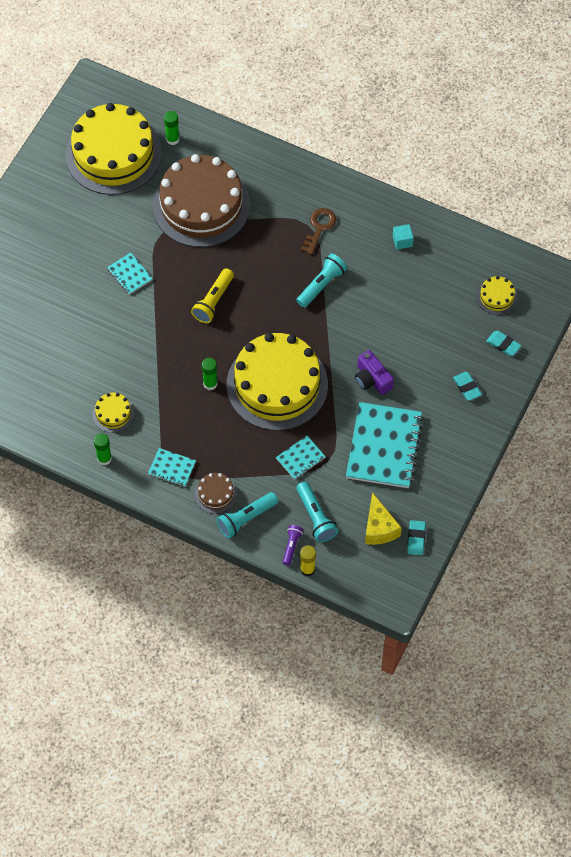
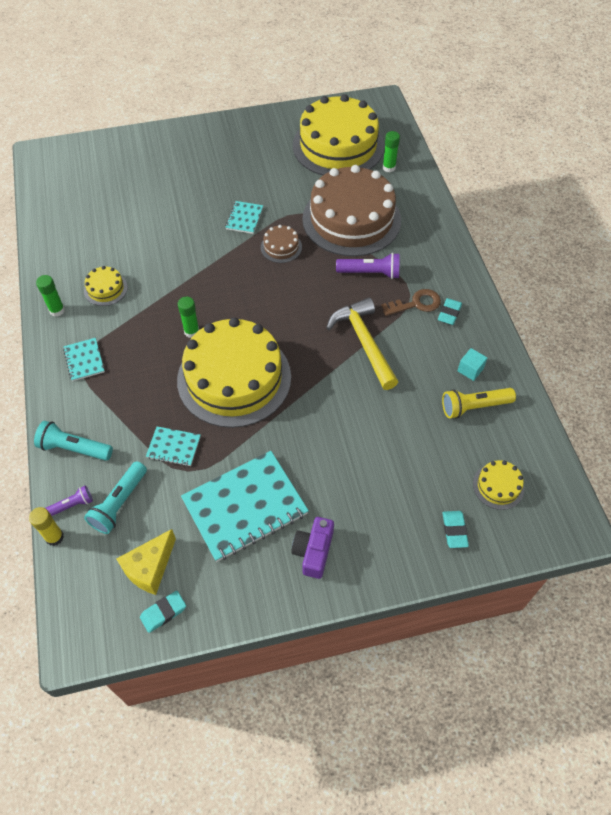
camera: 50 degrees right, 5 degrees down
yellow flashlight [191,268,234,323] -> yellow flashlight moved to [442,388,516,418]
brown cake [195,473,237,514] -> brown cake moved to [261,225,302,263]
turquoise flashlight [296,253,347,308] -> yellow hammer [326,298,398,390]
purple camera [355,350,394,395] -> purple camera moved to [291,517,334,579]
turquoise eraser [453,372,482,401] -> turquoise eraser moved to [438,298,462,325]
none -> purple flashlight [336,253,400,279]

